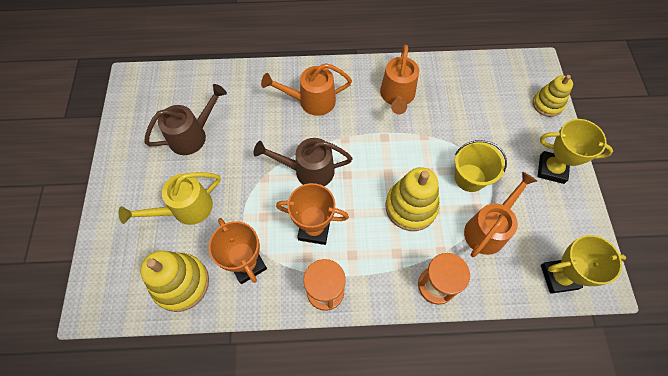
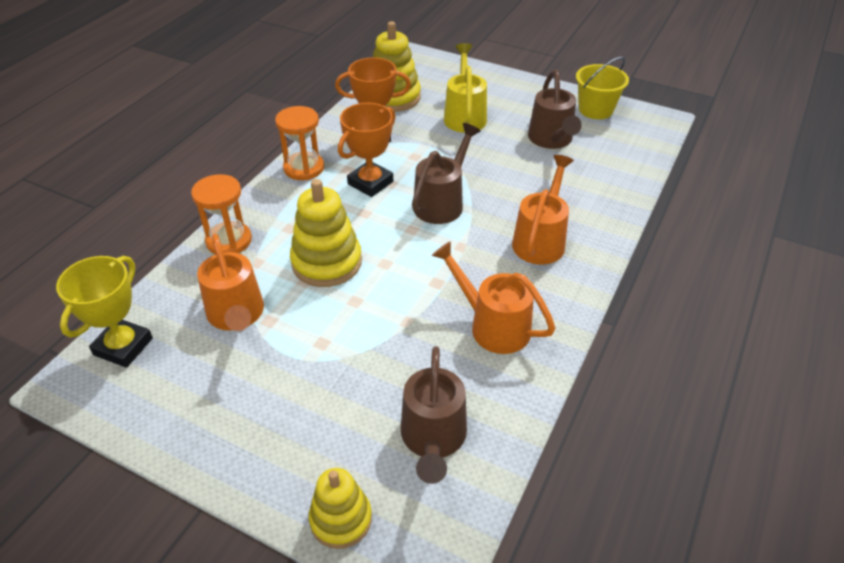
camera: 120 degrees right, 20 degrees down
yellow bucket [455,140,507,192] -> yellow bucket moved to [576,57,629,119]
yellow trophy [538,119,613,184] -> none
none -> brown watering can [401,346,467,484]

